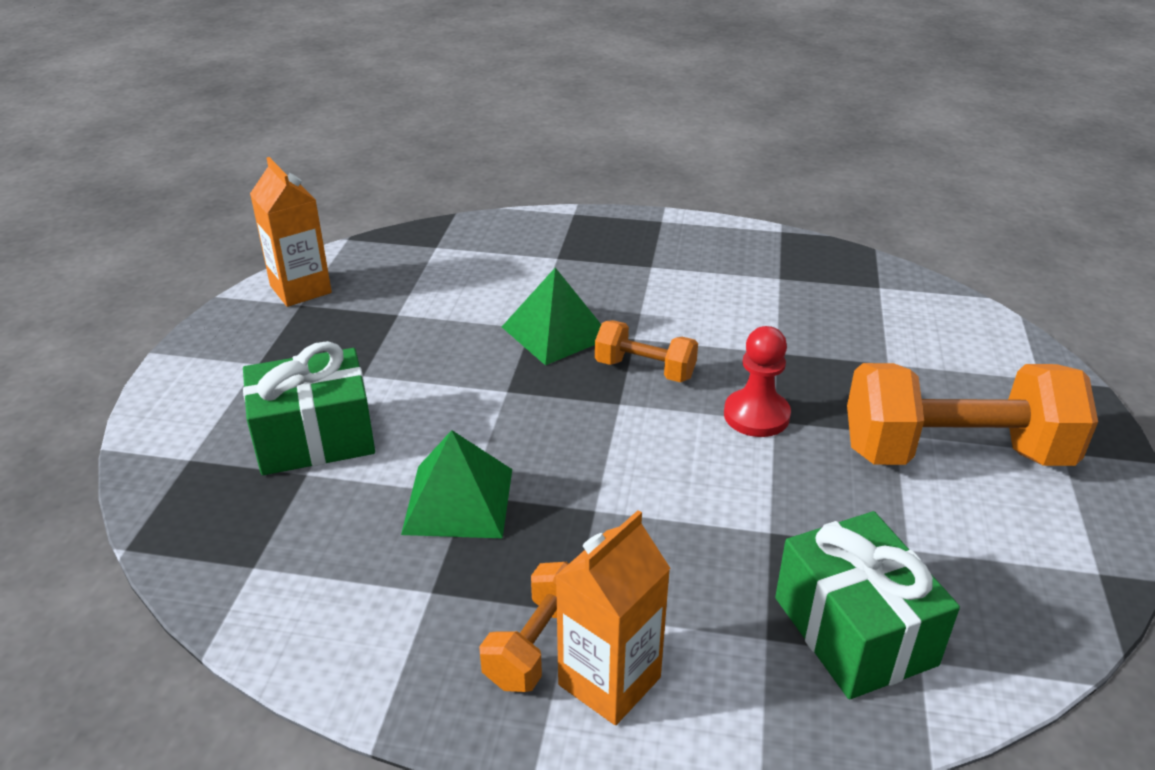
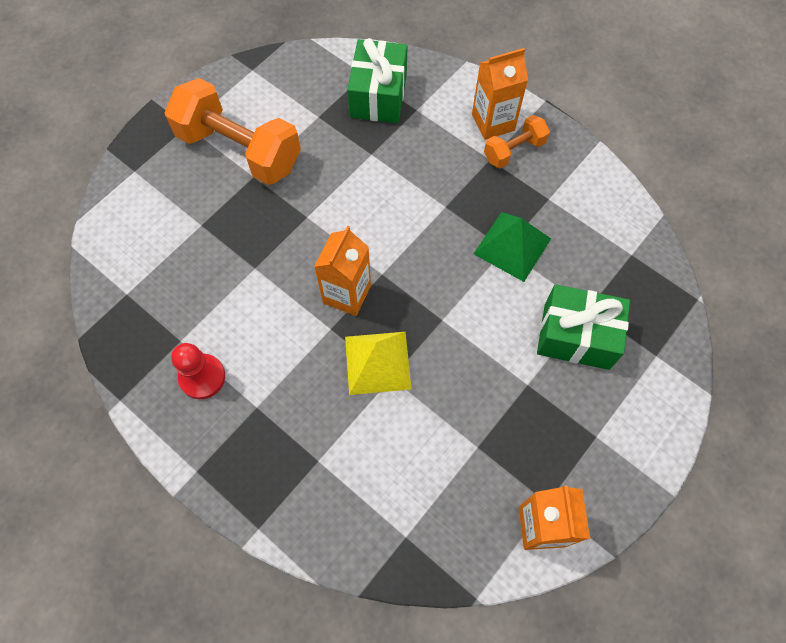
camera: 150 degrees left, 30 degrees up
green pyramid [502,268,601,365] -> yellow pyramid [345,332,412,395]
orange dumbbell [595,320,698,382] -> orange carton [314,226,371,316]
red pawn [724,326,791,437] -> red pawn moved to [171,343,225,399]

